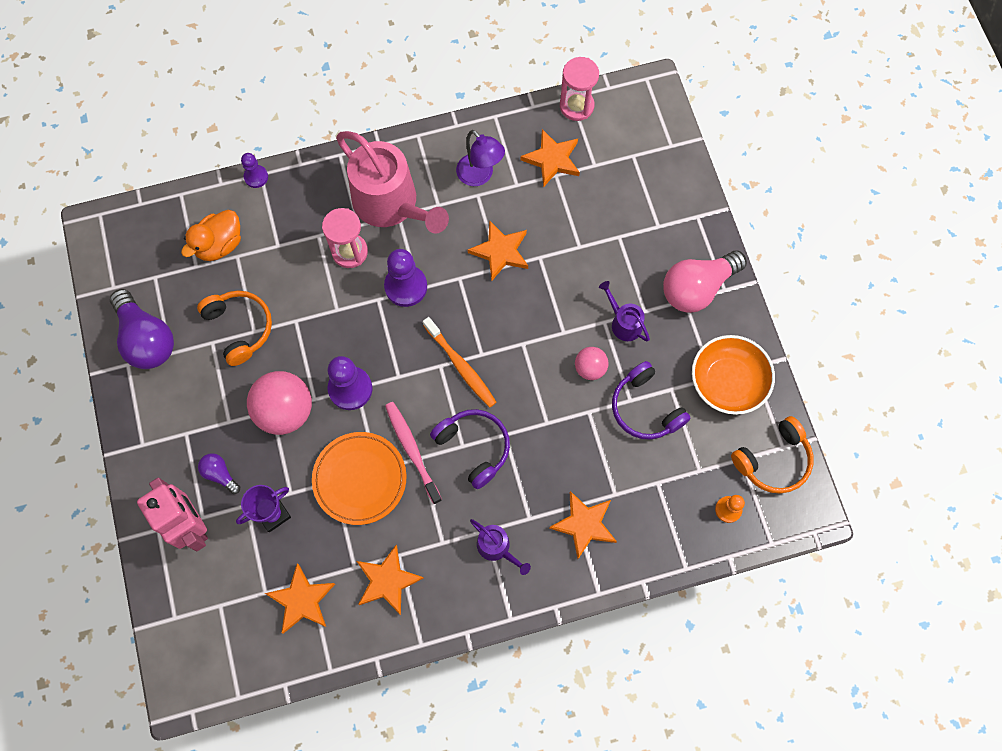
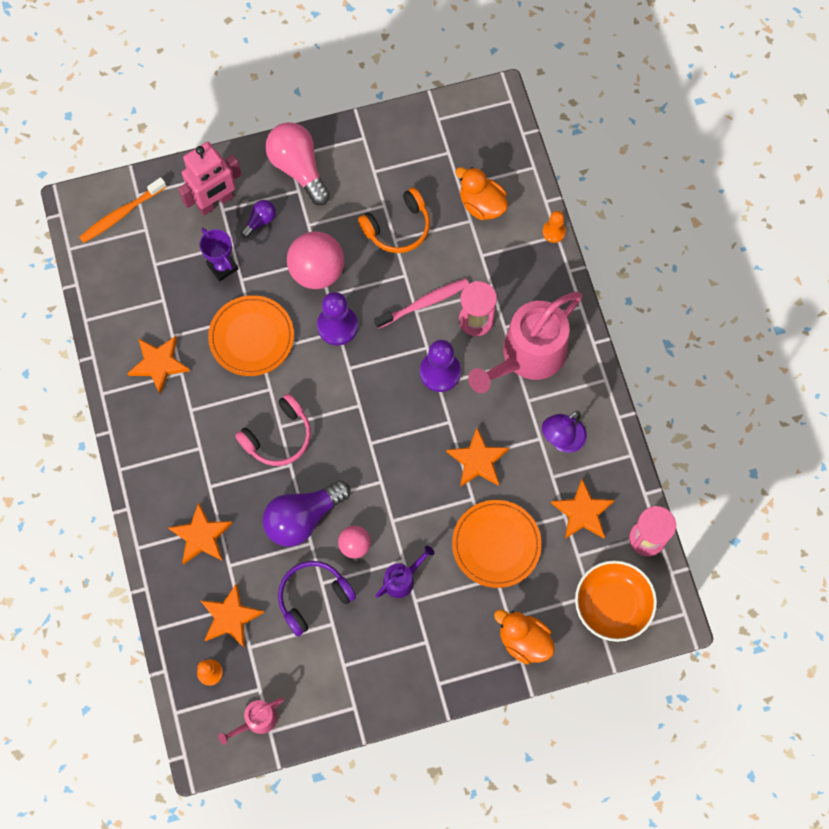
camera: 90 degrees right, 0 degrees up
purple light bulb [110,289,174,369] -> purple light bulb moved to [262,480,350,547]
purple pawn [241,153,268,188] -> orange pawn [542,211,566,243]
orange star [265,563,335,634] -> orange star moved to [200,583,264,648]
pink toothbrush [385,402,442,504] -> pink toothbrush moved to [374,278,469,329]
orange toothbrush [423,317,497,408] -> orange toothbrush moved to [79,177,166,243]
purple headphones [430,409,510,489] -> pink headphones [235,394,311,466]
purple watering can [470,519,531,575] -> none
pink light bulb [663,251,747,313] -> pink light bulb moved to [265,122,330,205]
orange bowl [692,335,775,415] -> orange bowl moved to [575,560,657,642]
orange headphones [731,416,813,494] -> pink watering can [218,697,284,745]
none -> orange plate [452,500,542,588]
none -> orange duck [494,610,555,665]

